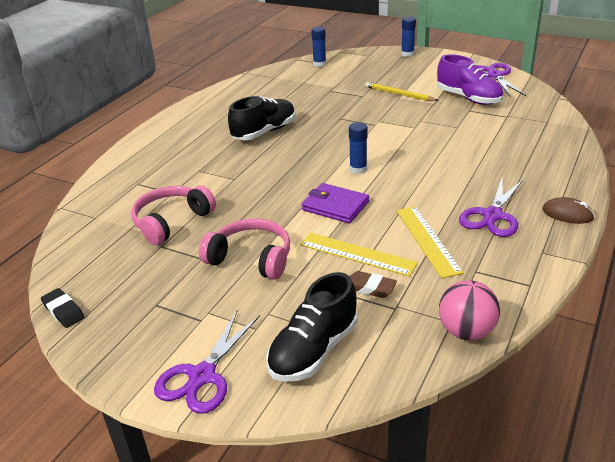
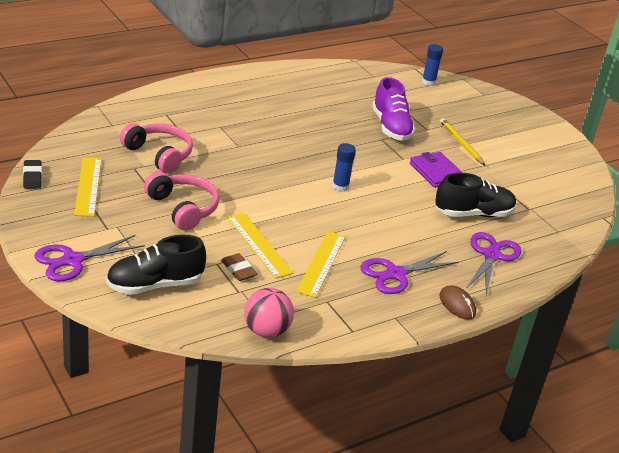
camera: 25 degrees right, 0 degrees up
pink headphones [131,185,216,245] -> pink headphones turned 60 degrees clockwise [120,123,193,174]
black shoe [228,96,295,140] -> black shoe moved to [435,173,516,217]
purple wallet [302,183,369,223] -> purple wallet moved to [410,152,463,188]
blue glue stick [401,17,416,57] -> none
purple shoe [437,54,503,105] -> purple shoe moved to [372,77,416,141]
purple scissors [477,63,526,96] -> purple scissors moved to [467,232,521,296]
none -> yellow ruler [74,157,102,217]

